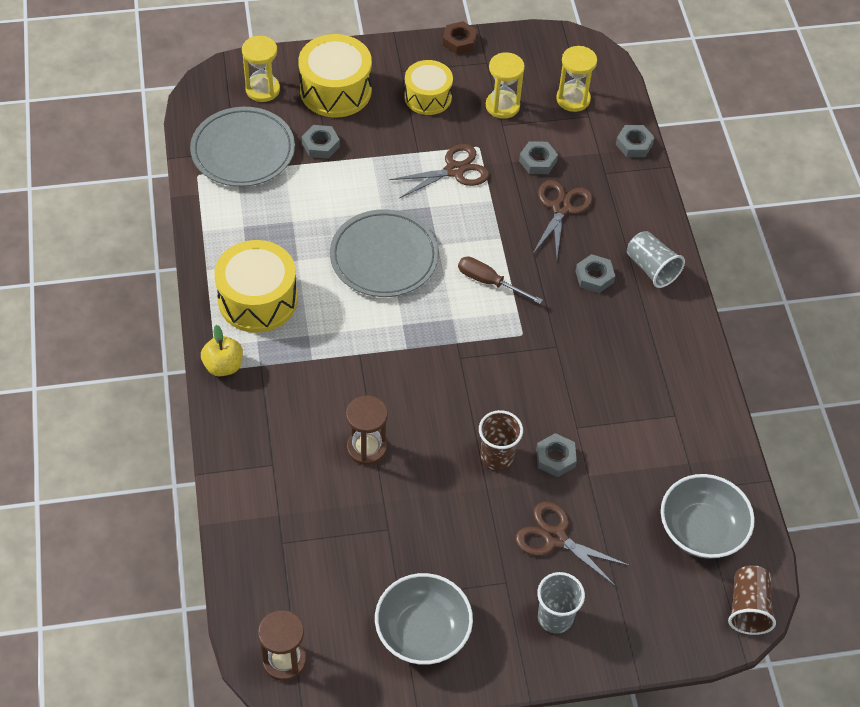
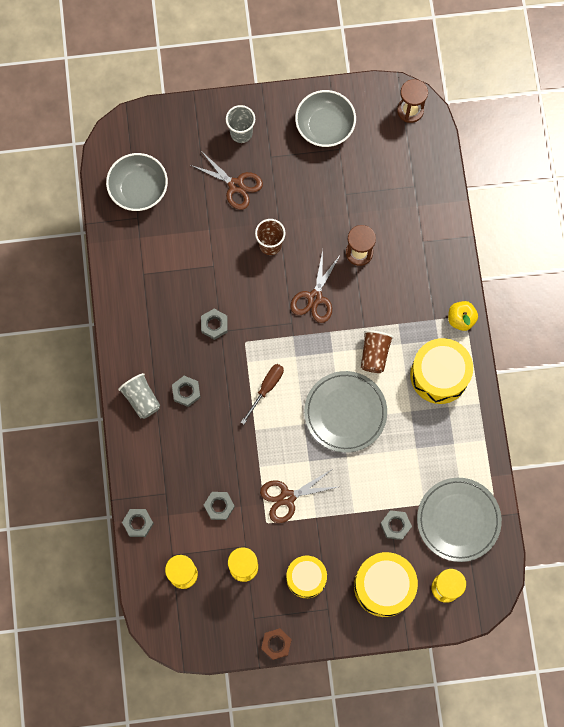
camera: 175 degrees left, 20 degrees up
brown screwdriver [458,256,543,304] -> brown screwdriver turned 90 degrees counterclockwise [241,364,284,424]
brown scissors [533,180,593,259] -> brown scissors moved to [290,250,341,323]
grey nut [536,433,577,477] -> grey nut moved to [201,309,228,340]
brown cup [728,565,776,635] -> brown cup moved to [361,330,394,373]

